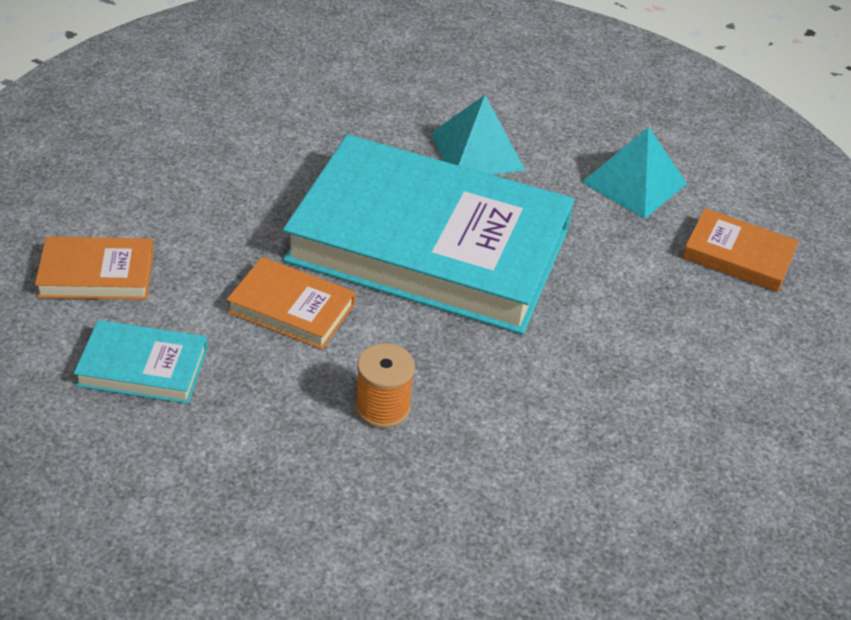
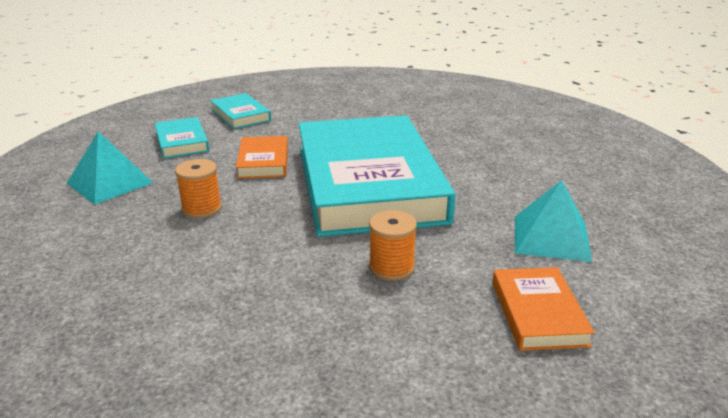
camera: 65 degrees right, 15 degrees down
orange book [35,237,154,300] -> turquoise book [210,93,271,129]
turquoise pyramid [431,95,525,175] -> turquoise pyramid moved to [67,131,153,205]
none -> orange spool [369,210,417,281]

